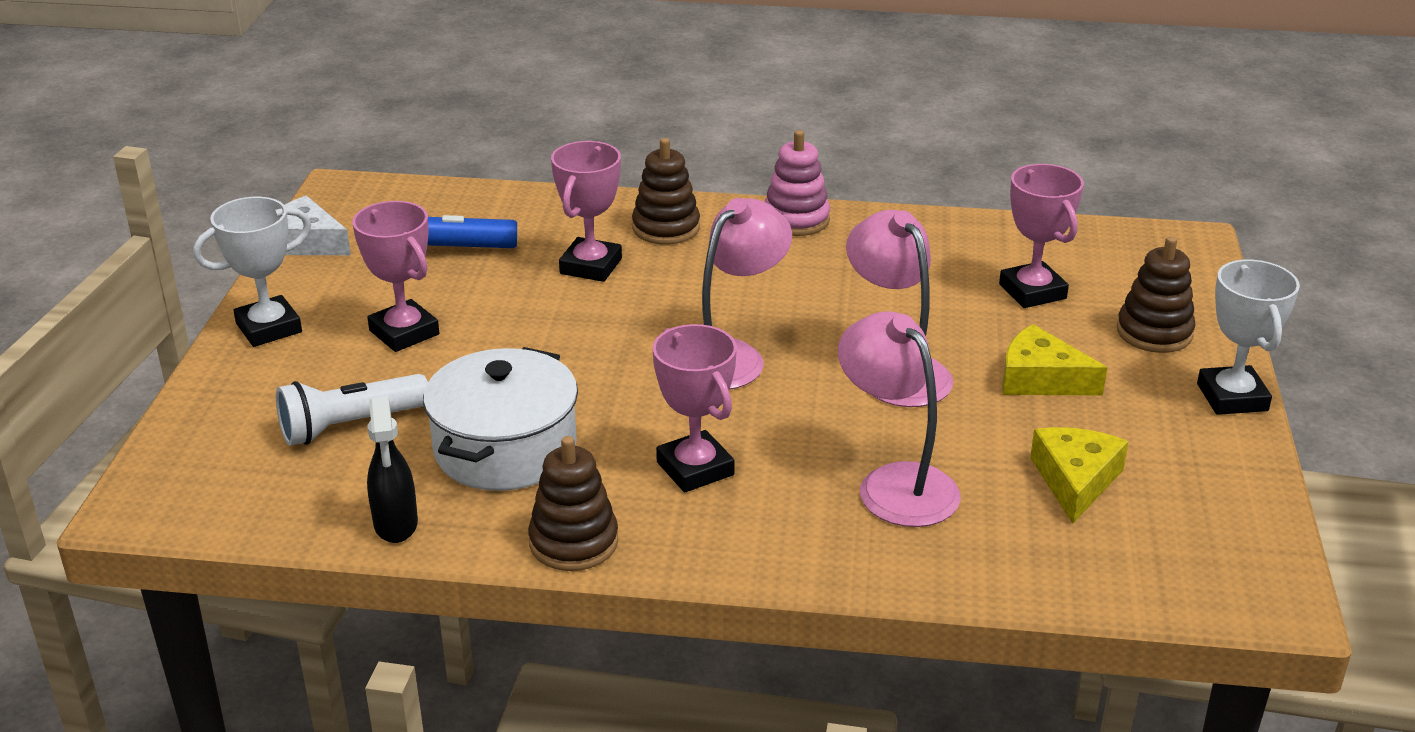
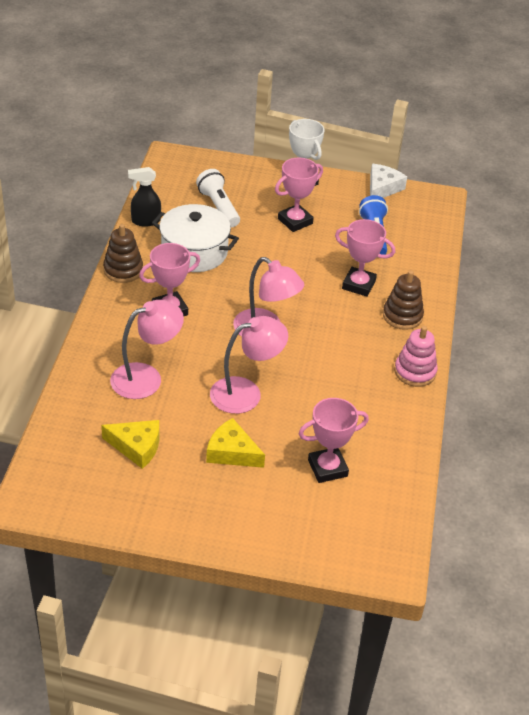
camera: 90 degrees right, 10 degrees up
yellow cheese [1002,324,1108,395] -> yellow cheese turned 90 degrees counterclockwise [206,418,265,468]
brown stacking toy [1117,236,1196,353] -> none
white trophy [1197,260,1300,415] -> none

